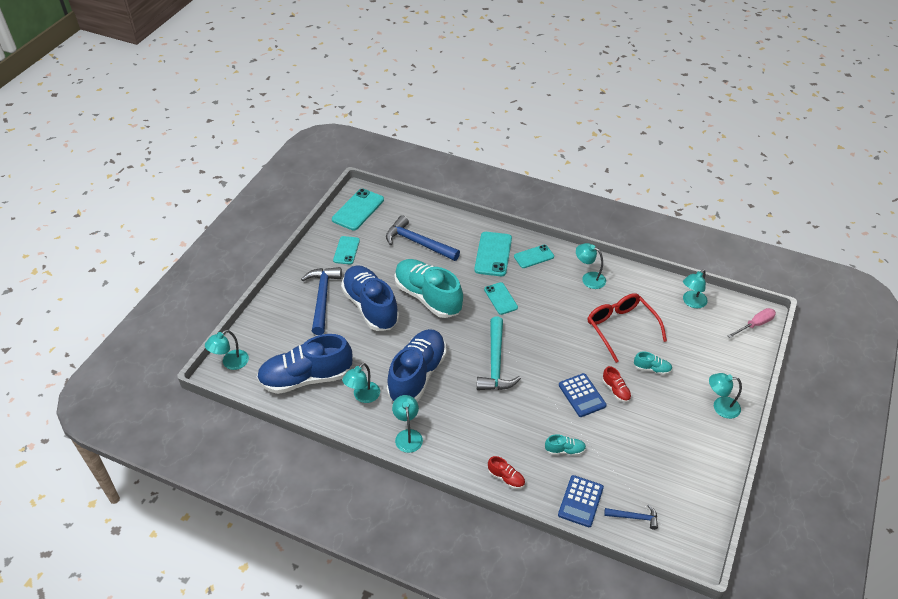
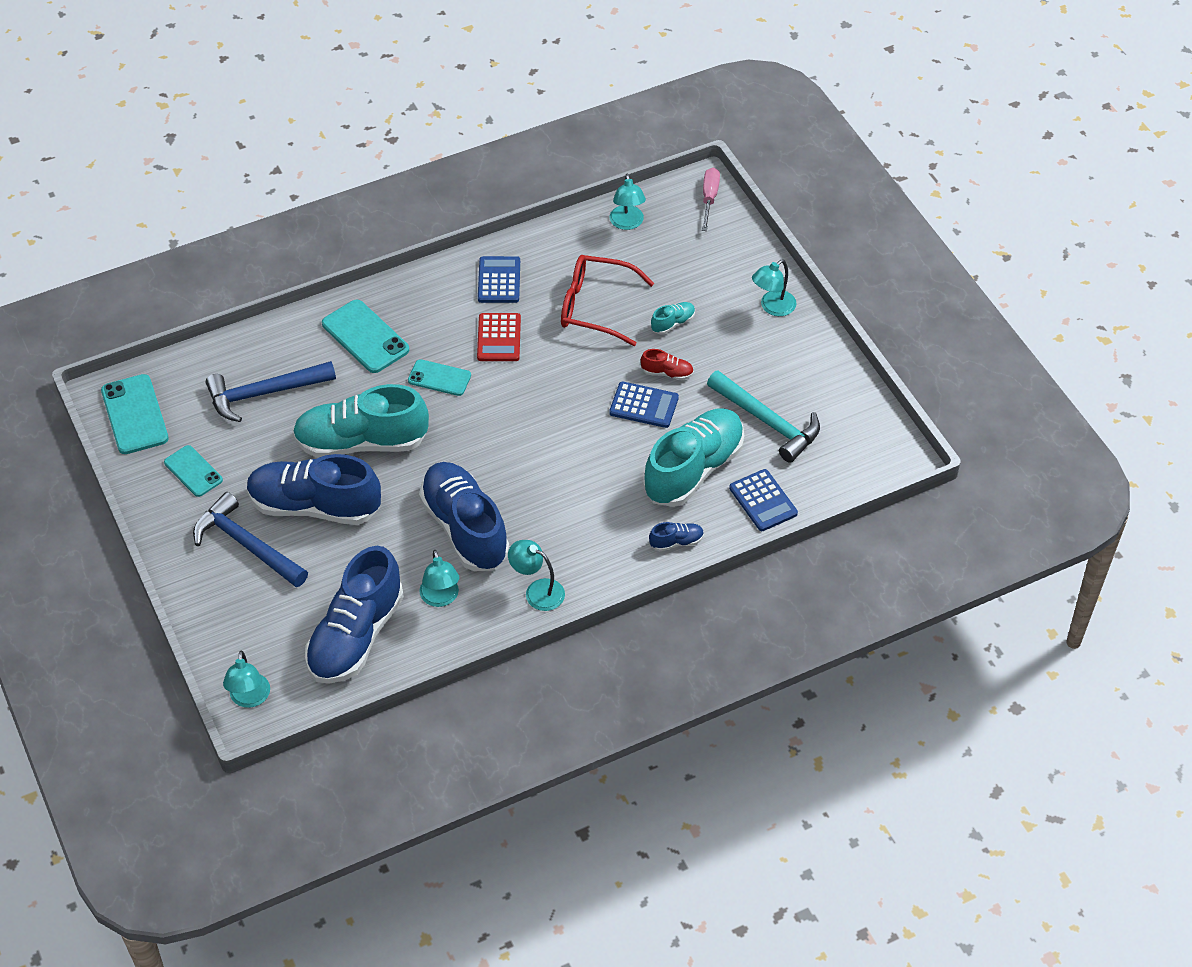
camera: 50 degrees left, 5 degrees up
turquoise hammer [477,316,521,390] -> turquoise hammer moved to [707,371,820,463]
red shoe [488,456,525,489] -> blue shoe [649,522,704,551]
turquoise phone [514,245,554,268] -> none
turquoise shoe [545,434,586,455] -> turquoise shoe [644,409,744,507], size x2.47
turquoise lamp [576,243,606,289] -> blue calculator [478,256,520,303]
blue hammer [604,504,658,530] -> none
none -> red calculator [477,313,521,361]

